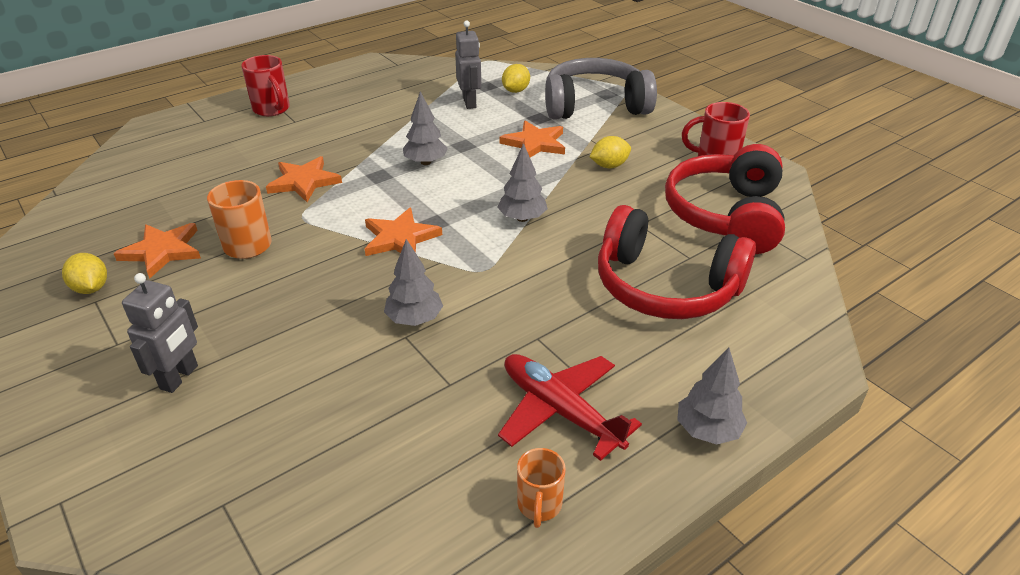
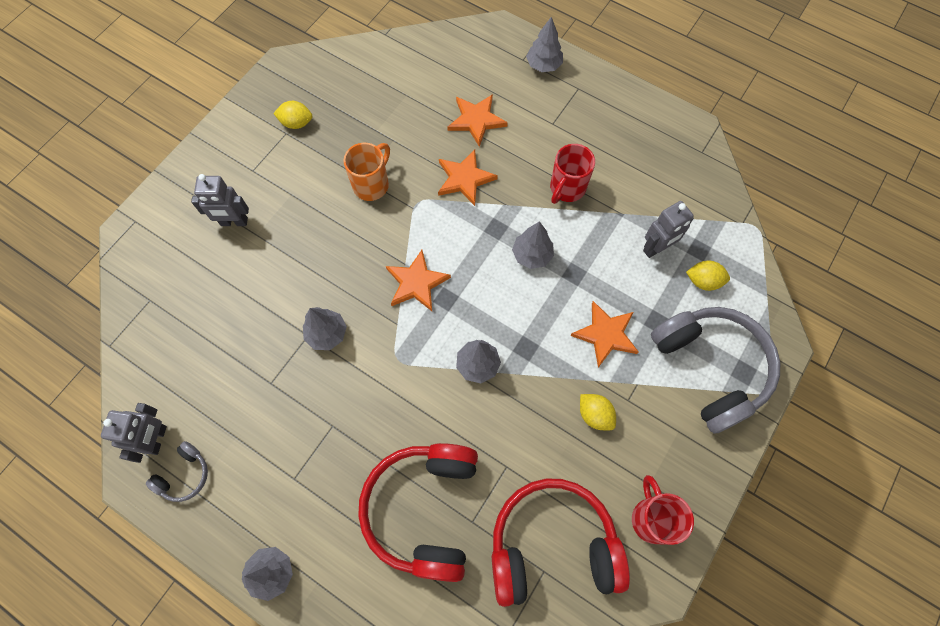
camera: 70 degrees right, 30 degrees up
yellow lemon [62,253,107,294] -> yellow lemon turned 60 degrees clockwise [273,101,312,129]
orange star [113,223,201,279] -> orange star moved to [447,94,508,147]
red mug [241,55,290,116] -> red mug moved to [550,144,595,204]
red plane [498,354,642,461] -> none
orange mug [517,448,566,528] -> grey headphones [146,441,208,502]
none -> grey robot [101,403,167,463]
none -> grey tree [526,17,563,72]

